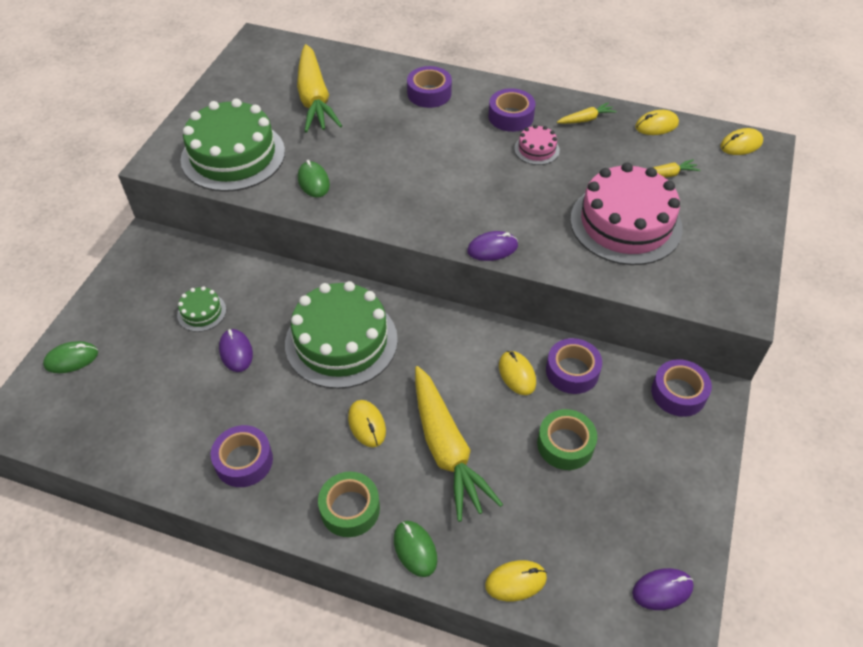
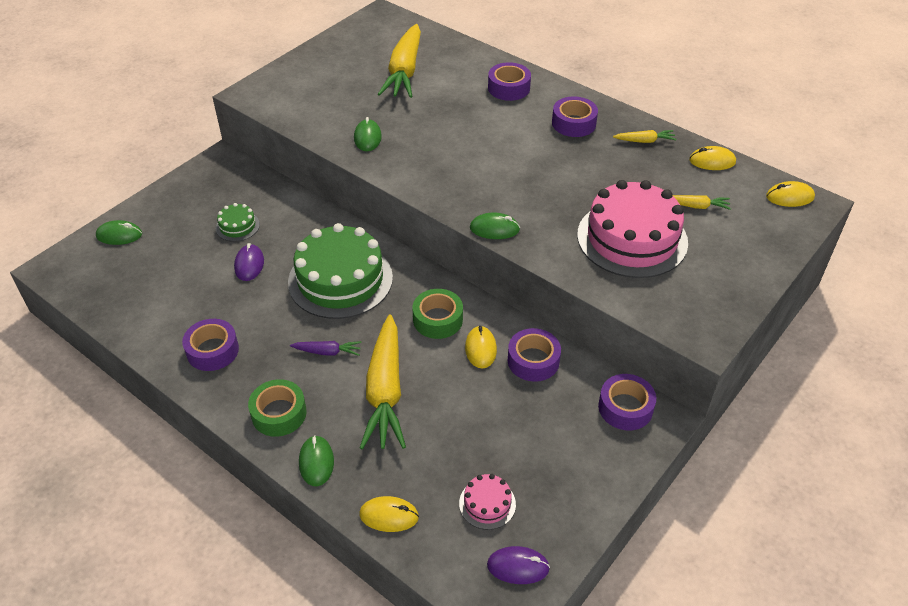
camera: 20 degrees right, 5 degrees down
green cake [181,98,285,192] -> none
yellow mouse [348,400,386,447] -> purple carrot [290,341,361,356]
purple mouse [467,231,518,261] -> green mouse [470,213,520,239]
pink cake [514,125,560,165] -> pink cake moved to [459,474,516,530]
green tape [537,409,597,470] -> green tape moved to [413,289,463,339]

